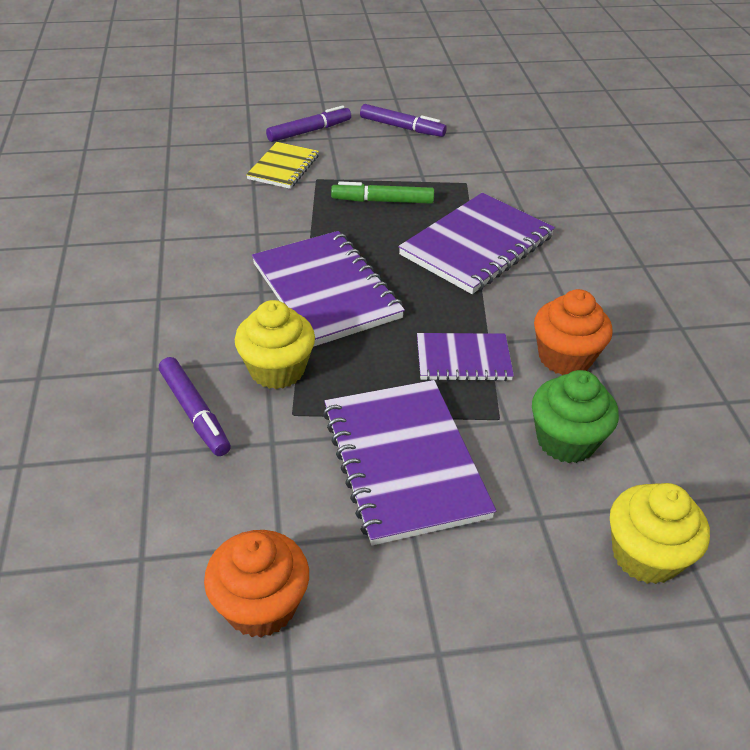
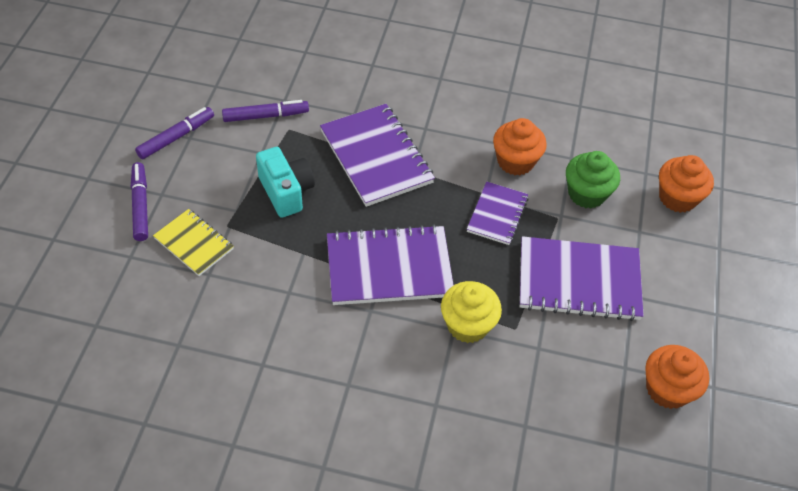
camera: 70 degrees left, 10 degrees up
purple marker [159,357,231,456] -> purple marker moved to [222,100,309,122]
green marker [331,181,434,204] -> turquoise camera [256,147,315,218]
yellow cupcake [610,483,710,584] -> orange cupcake [659,155,714,213]

